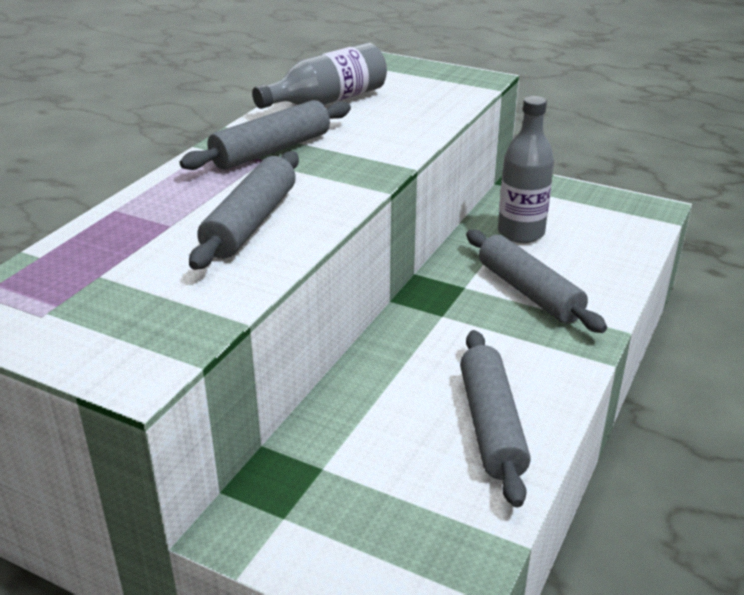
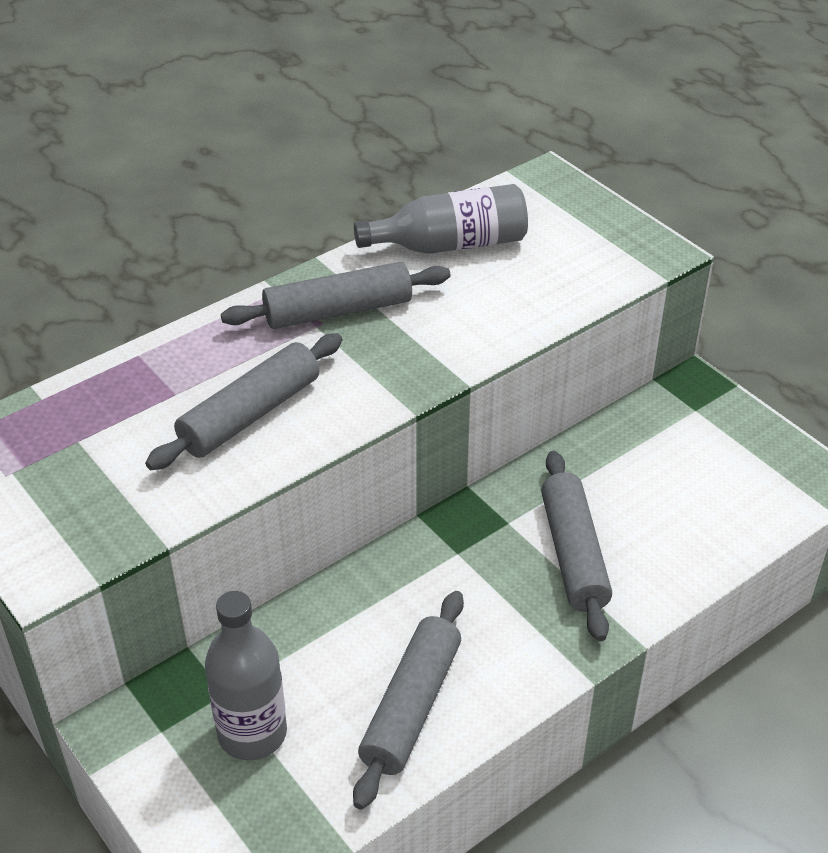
camera: 25 degrees right, 10 degrees up
grey bottle [498,96,554,243] -> grey bottle moved to [205,591,287,760]

